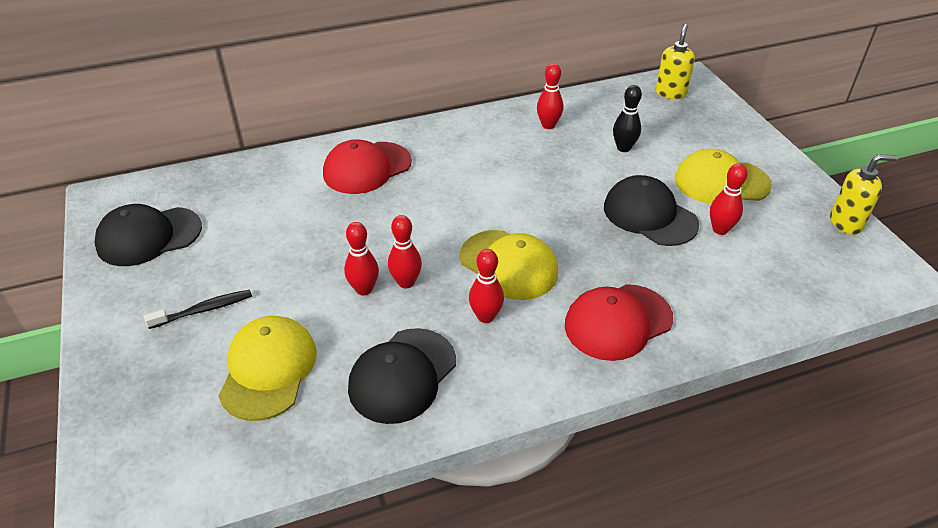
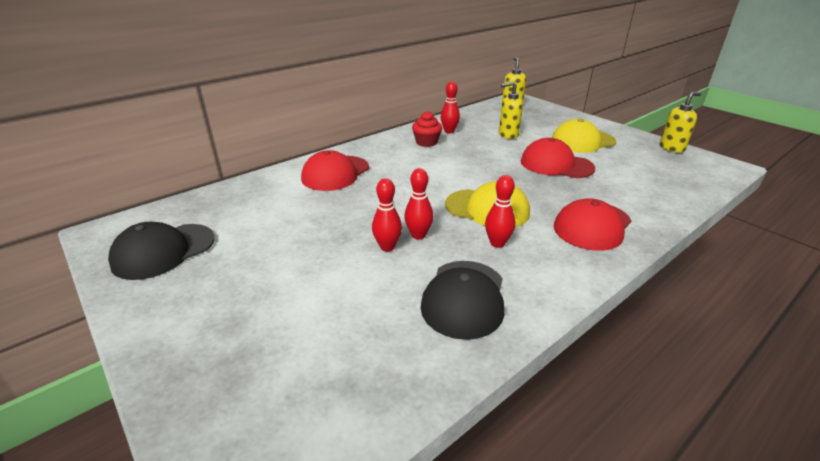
camera: 20 degrees left, 10 degrees down
black toothbrush [144,290,252,329] -> none
yellow cap [218,316,317,421] -> none
black cap [604,175,699,246] -> red cap [521,138,595,178]
black bowling pin [613,85,642,152] -> yellow soap dispenser [499,81,523,139]
red bowling pin [710,163,748,235] -> none
none -> red cupcake [412,111,442,147]

